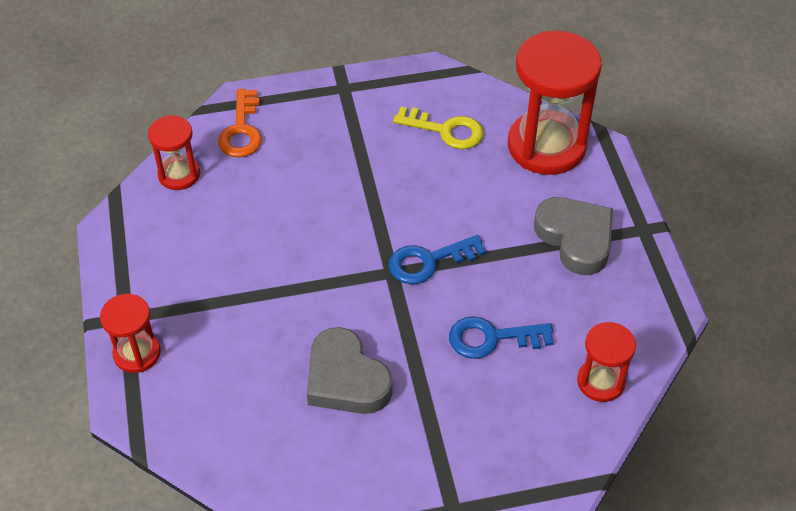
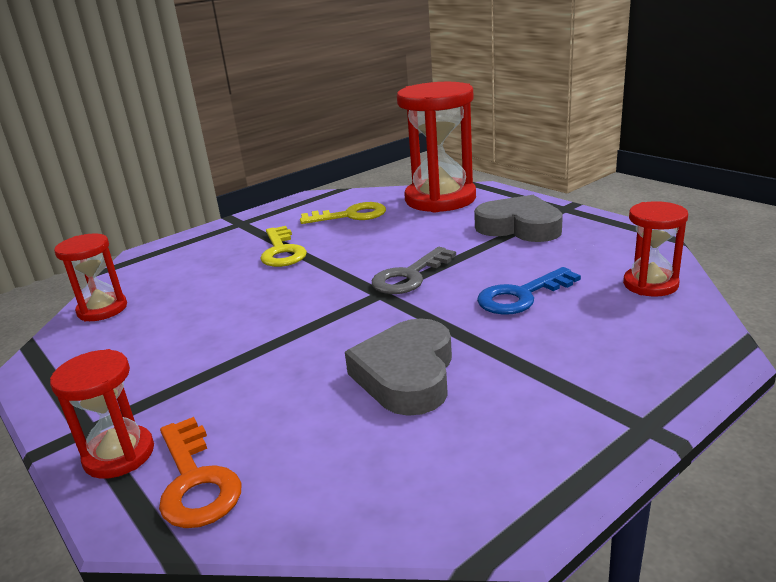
camera: 25 degrees left, 25 degrees down
orange key [218,89,262,157] -> orange key moved to [159,417,241,528]
grey heart [307,327,392,414] -> grey heart turned 75 degrees clockwise [345,318,452,416]
blue key [389,235,486,284] -> grey key [372,247,456,294]
none -> yellow key [260,226,307,267]

